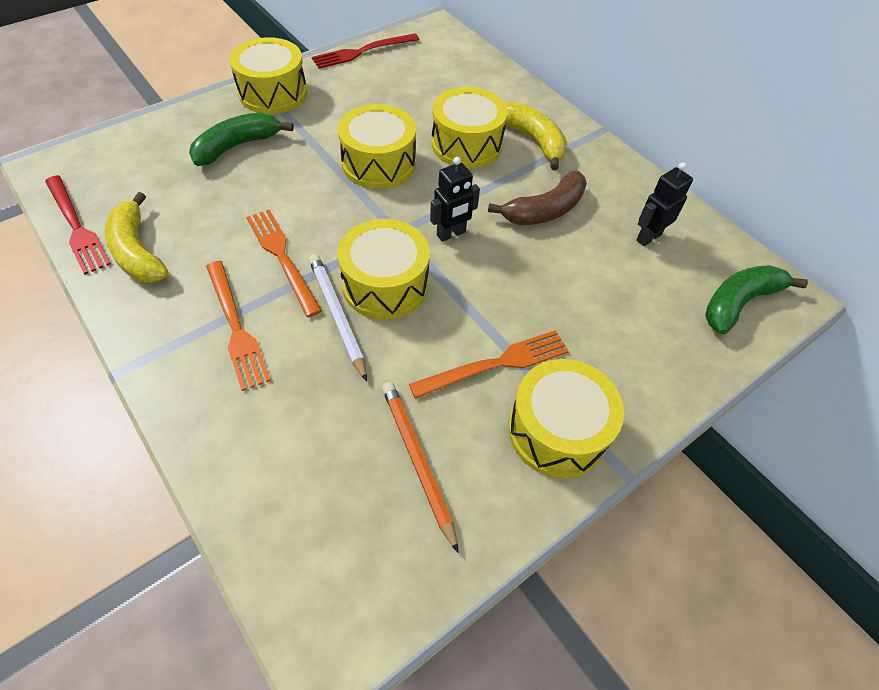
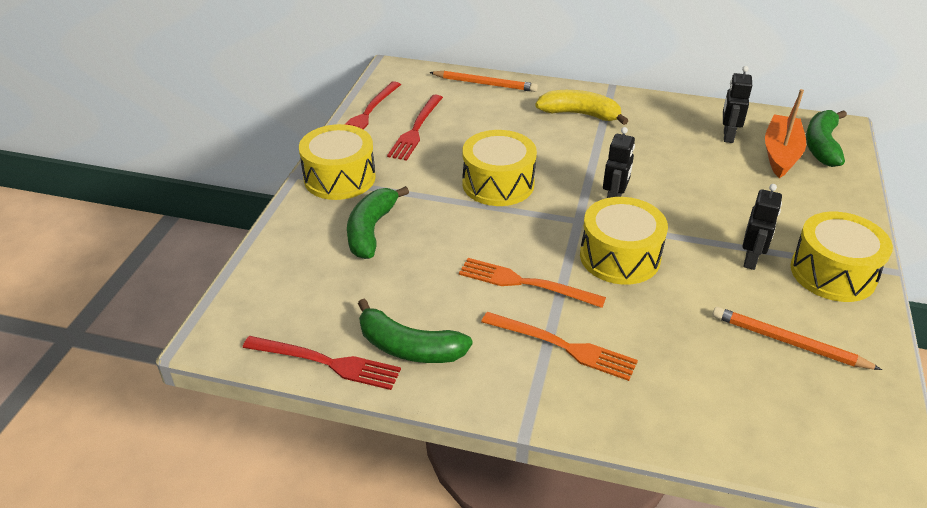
camera: 35 degrees left, 15 degrees down
yellow banana [105,192,169,283] -> green banana [358,299,473,363]
white pencil [309,254,367,382] -> none
orange fork [409,330,569,399] -> black robot [743,184,782,270]
yellow drum [431,87,508,168] -> none
brown banana [488,171,587,225] -> none
none -> red fork [387,95,443,161]
none -> orange pencil [429,71,538,92]
none -> orange boat [765,89,806,178]

